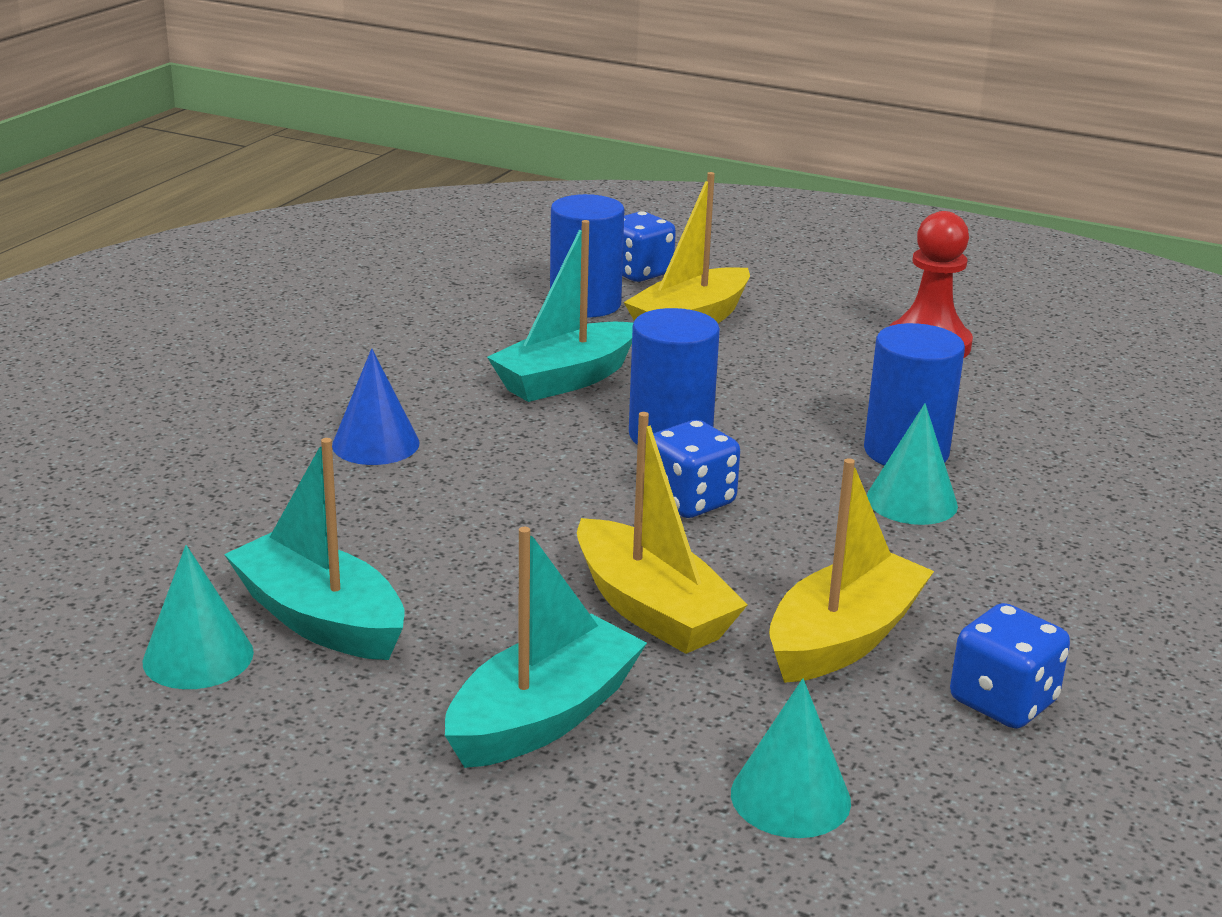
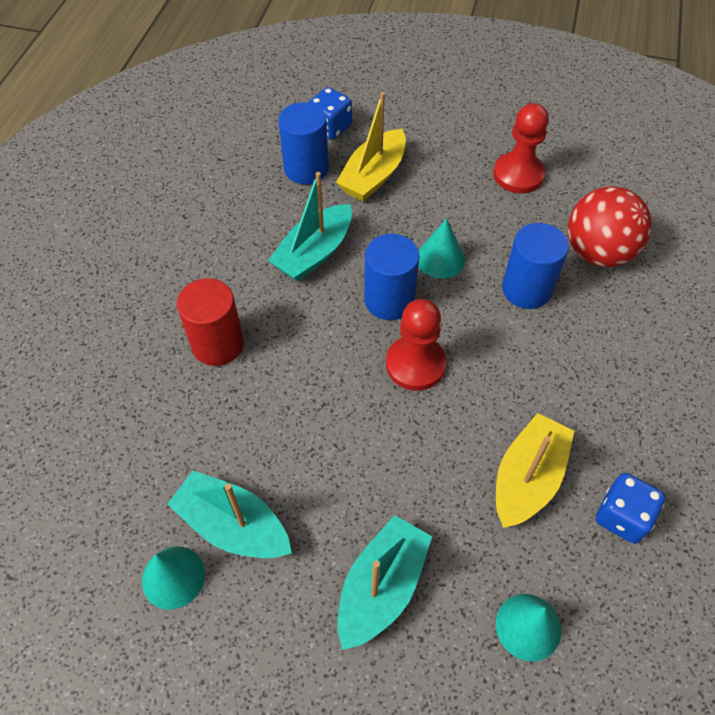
camera: 10 degrees left, 30 degrees up
blue cone [332,349,420,465] -> red cylinder [177,278,244,366]
yellow boat [577,412,748,654] -> none
blue dice [653,420,740,518] -> red pawn [386,299,446,391]
turquoise cone [867,403,958,525] -> turquoise cone moved to [418,219,465,279]
none -> red ball [568,186,652,267]

